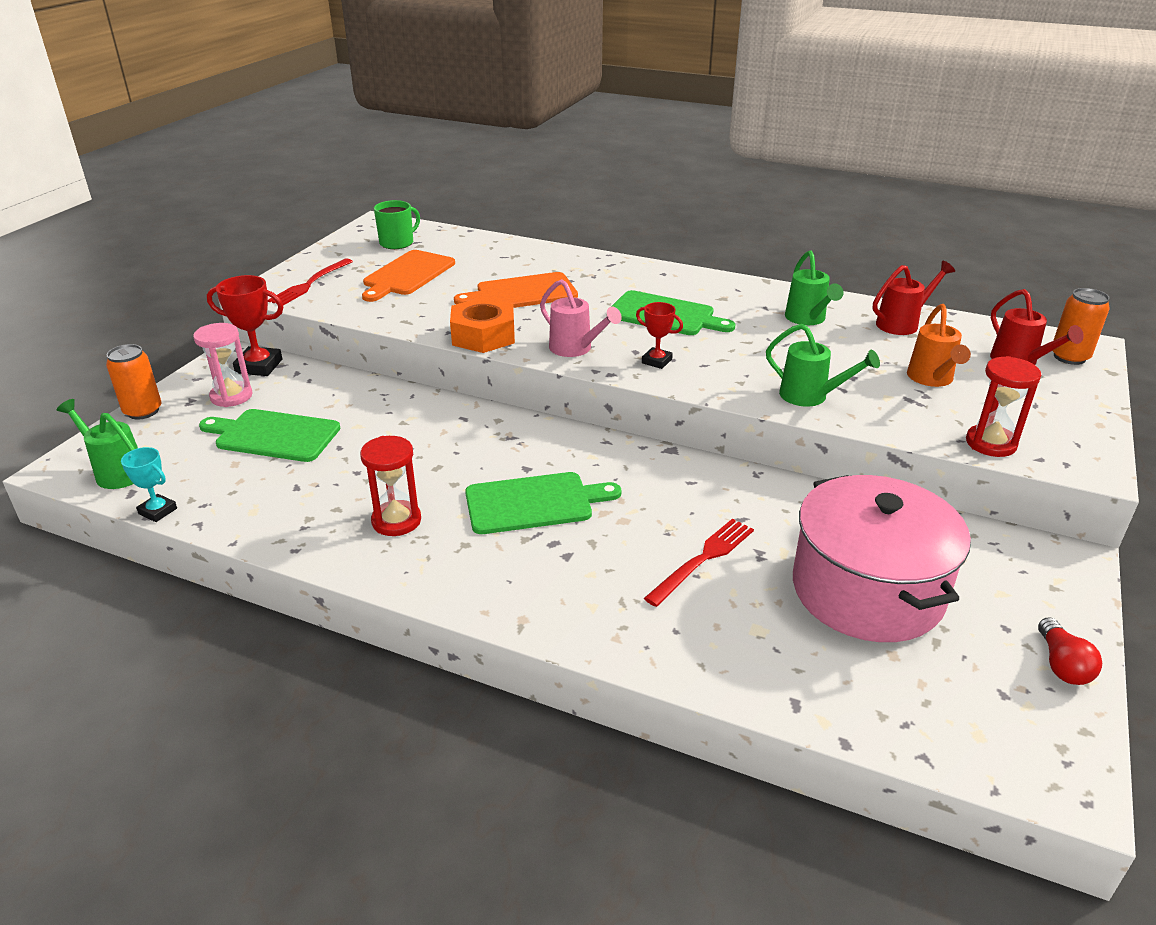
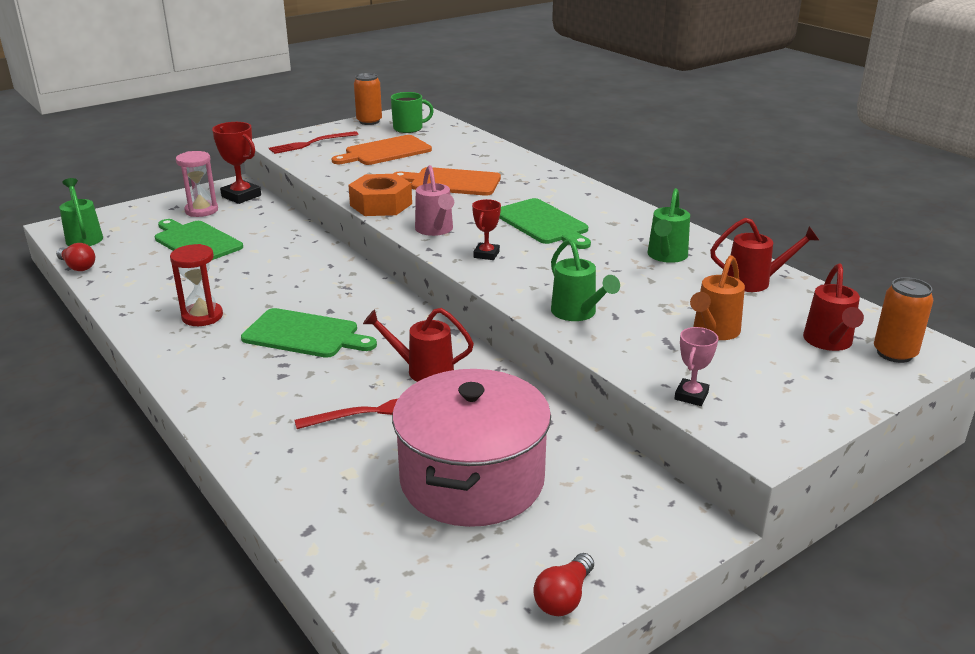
camera: 30 degrees right, 5 degrees down
orange can [106,344,162,419] -> orange can moved to [354,73,382,125]
turquoise trophy [121,447,177,522] -> red light bulb [56,243,95,271]
red trophy [636,302,683,369] -> red trophy turned 45 degrees clockwise [472,199,501,260]
red hourglass [966,356,1041,457] -> pink trophy [674,327,718,406]
none -> red watering can [363,308,474,382]

